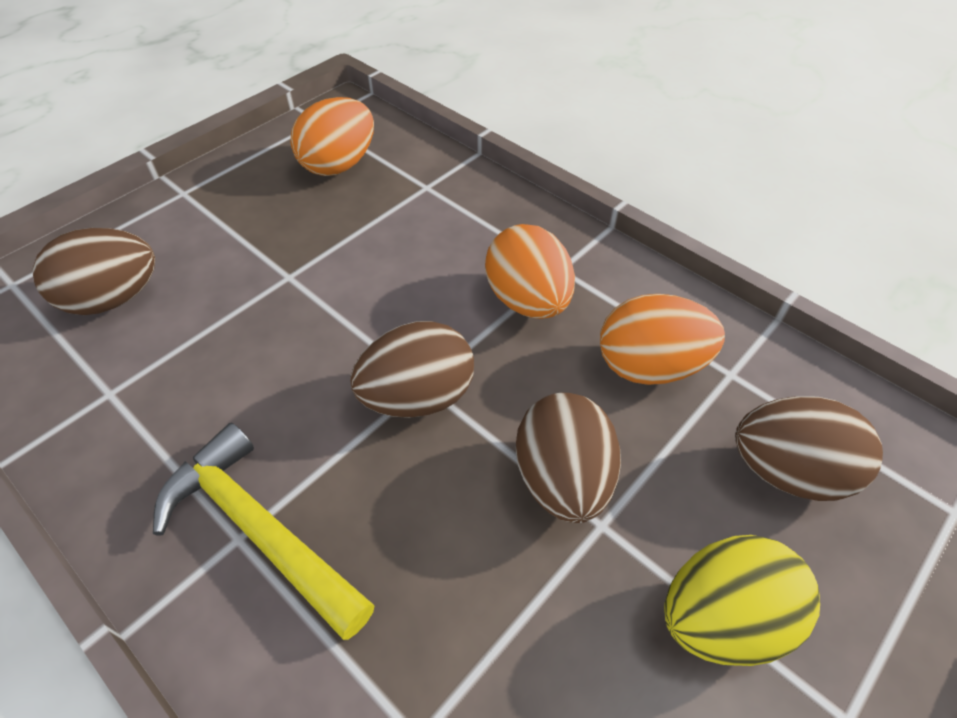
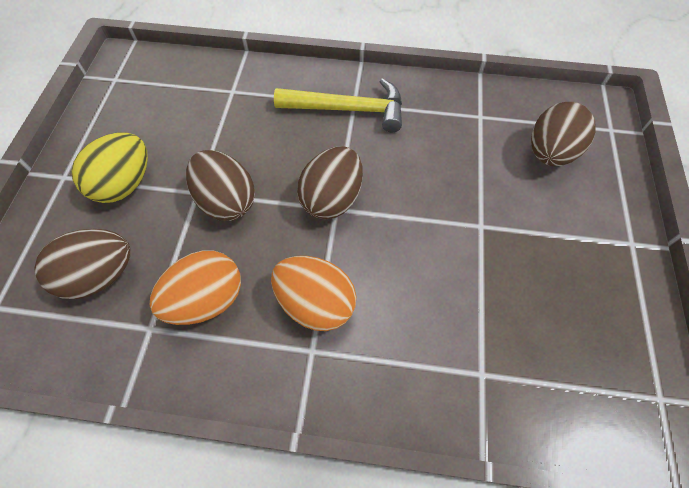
camera: 145 degrees right, 10 degrees up
orange egg [290,97,374,176] -> none

